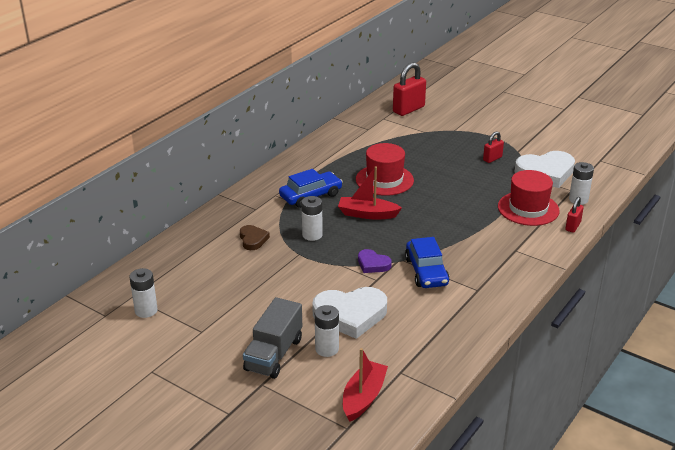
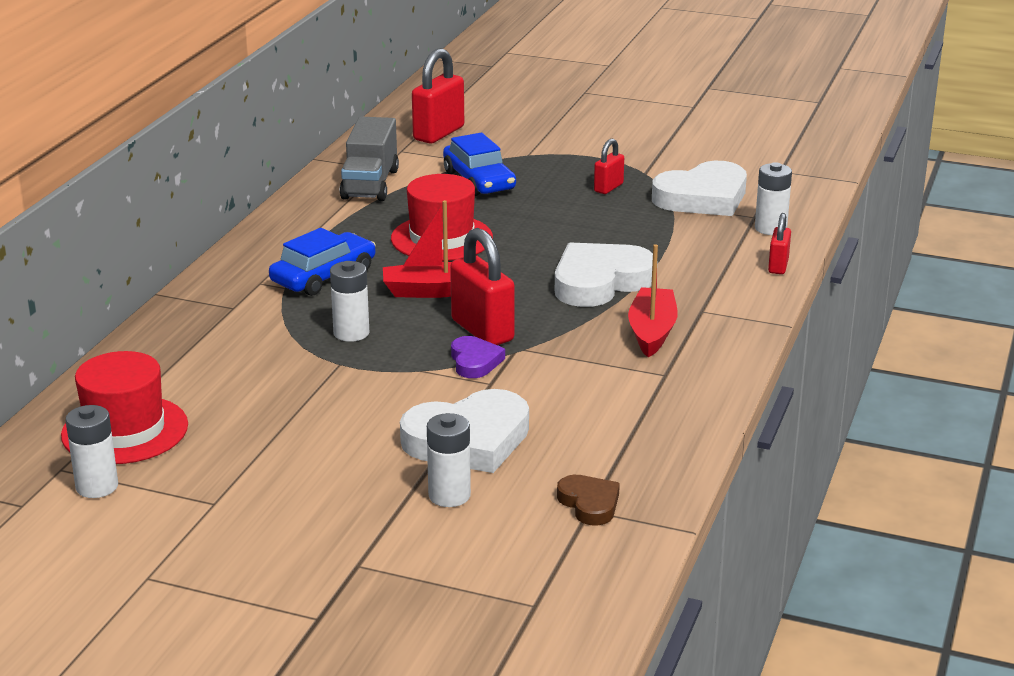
camera: 15 degrees left, 5 degrees down
brown heart [240,225,270,250] -> brown heart moved to [557,475,620,526]
grey truck [243,297,302,379] -> grey truck moved to [340,117,399,201]
red boat [343,348,388,422] -> red boat moved to [628,244,678,357]
purple heart [358,249,392,273] -> purple heart turned 120 degrees counterclockwise [451,336,505,378]
blue car [405,237,450,288] -> blue car moved to [443,133,516,196]
red hat [498,170,559,226] -> red hat moved to [61,351,188,464]
none -> red padlock [450,228,515,345]
none -> white heart [555,243,653,307]

